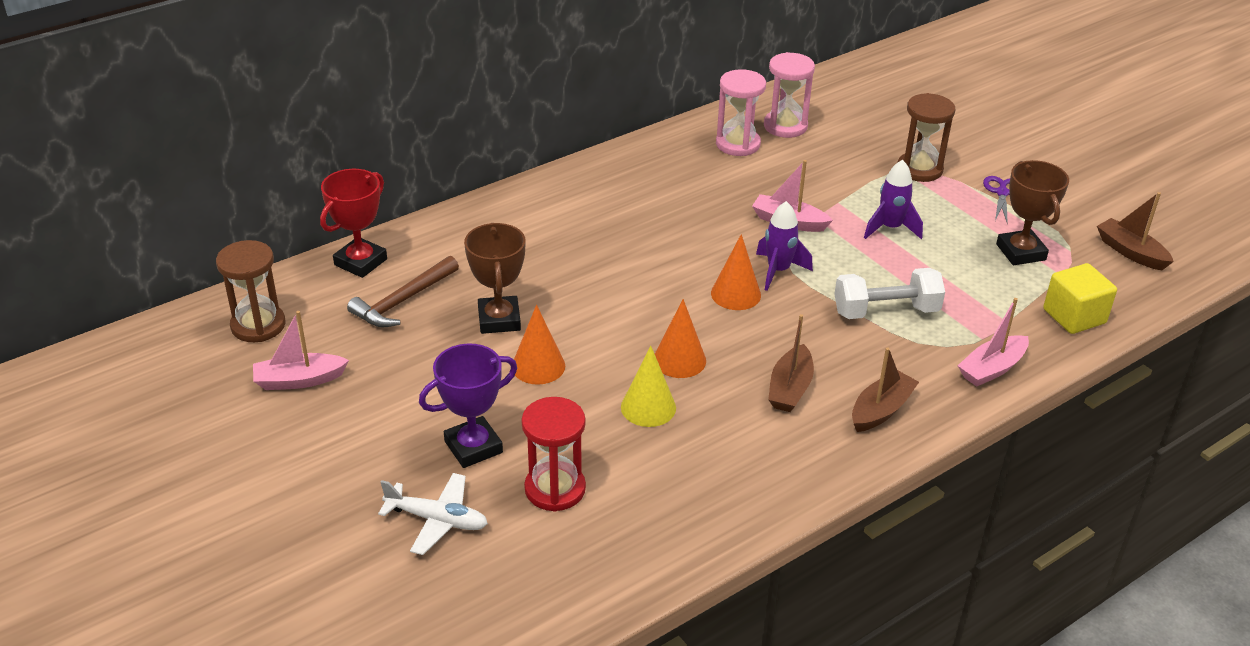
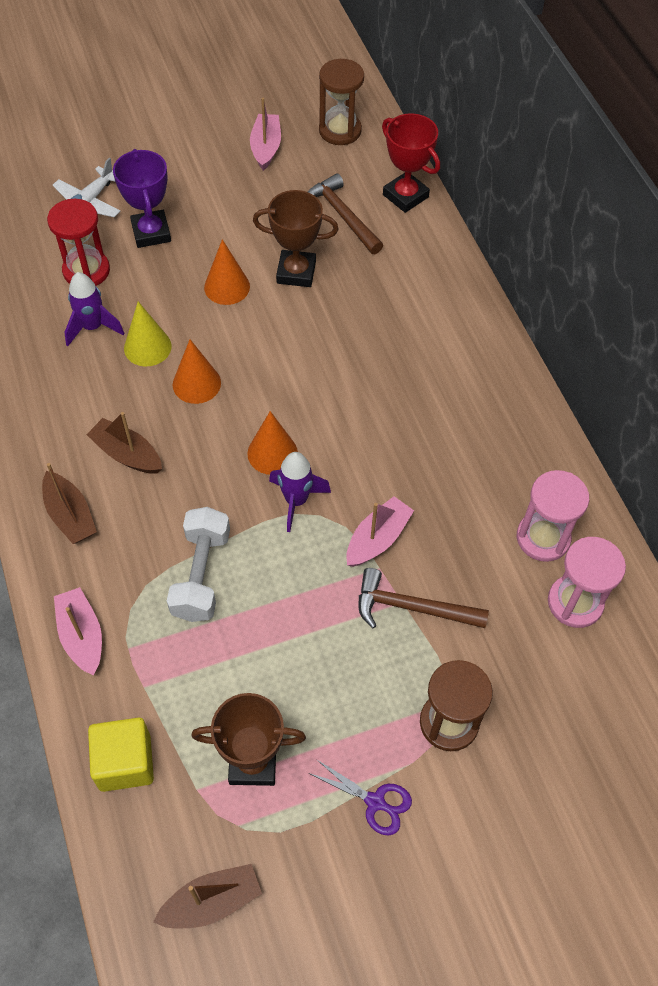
camera: 105 degrees right, 20 degrees up
purple rocket [864,160,923,239] -> purple rocket moved to [64,272,124,346]
none -> brown hammer [358,568,489,628]

